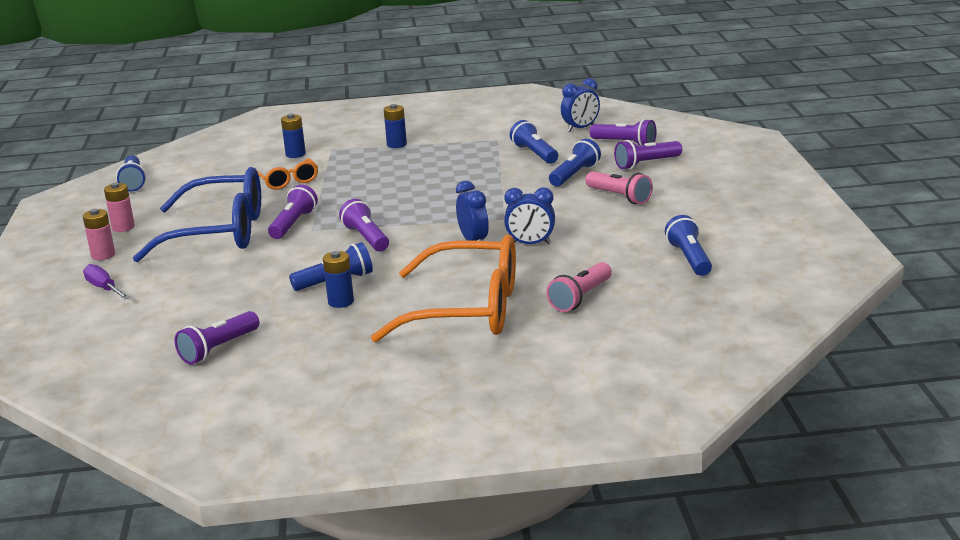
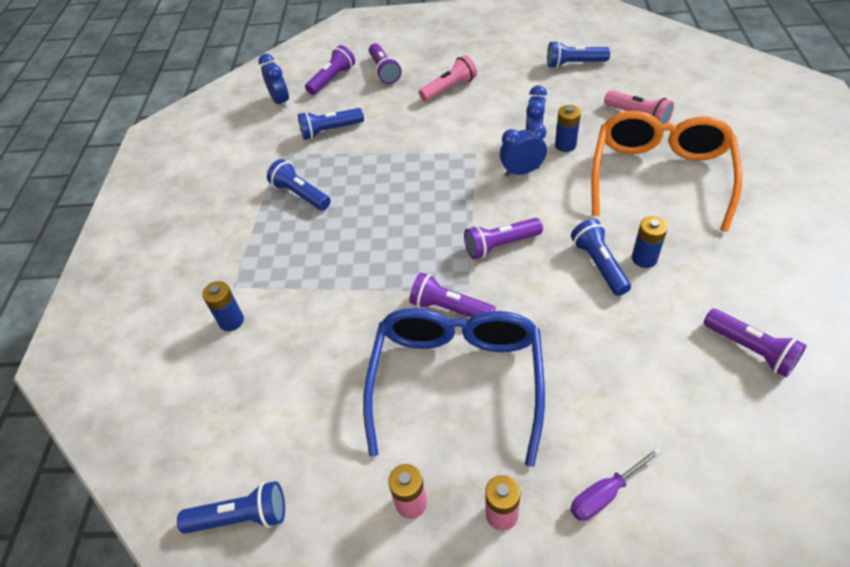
camera: 80 degrees left, 25 degrees up
orange glasses [257,158,318,190] -> none
blue battery [384,104,407,148] -> blue battery moved to [555,105,581,152]
blue flashlight [549,139,601,187] -> blue flashlight moved to [267,159,331,210]

